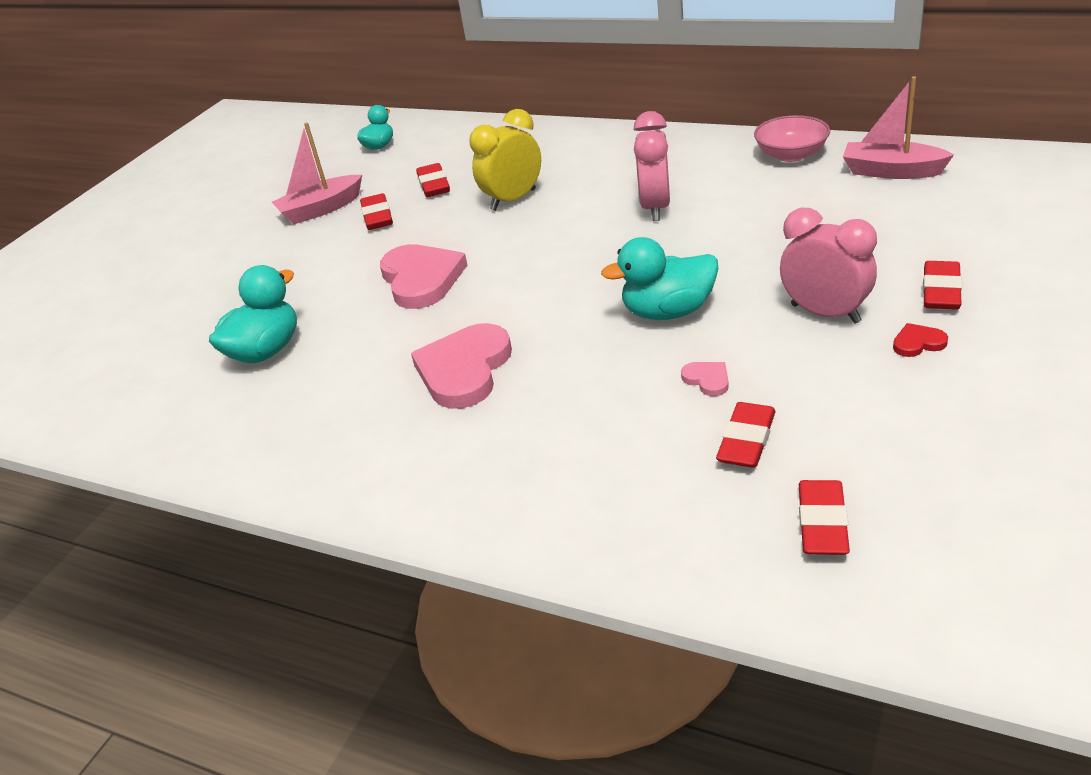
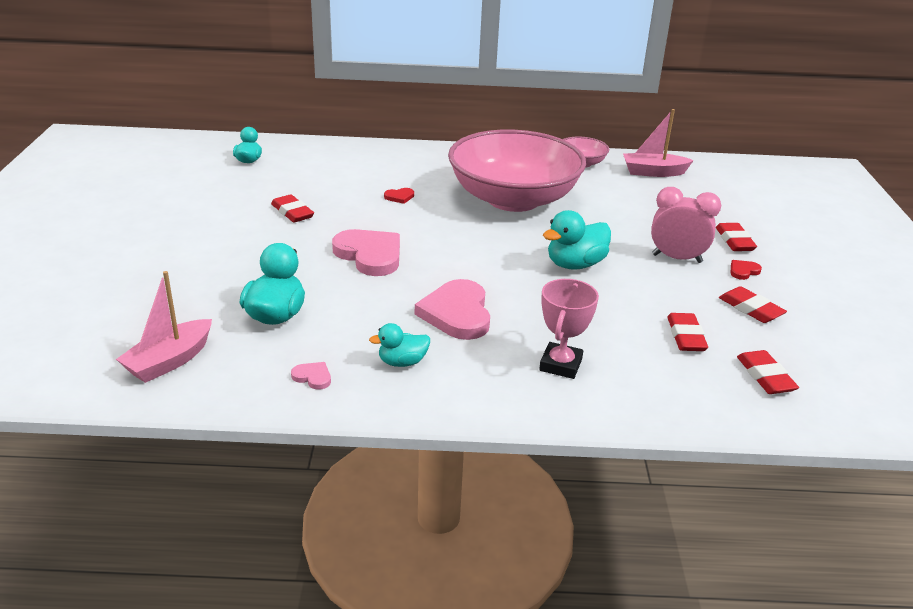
camera: 30 degrees left, 5 degrees down
pink boat [272,122,362,224] -> pink boat moved to [116,271,212,383]
red eraser [416,163,450,197] -> red eraser moved to [719,286,787,323]
yellow clock [470,109,541,211] -> red heart [384,188,414,204]
pink clock [633,111,670,221] -> pink bowl [448,130,586,212]
pink heart [681,362,729,396] -> pink heart moved to [291,362,331,390]
none -> turquoise duck [369,323,430,367]
none -> pink trophy [539,279,599,379]

